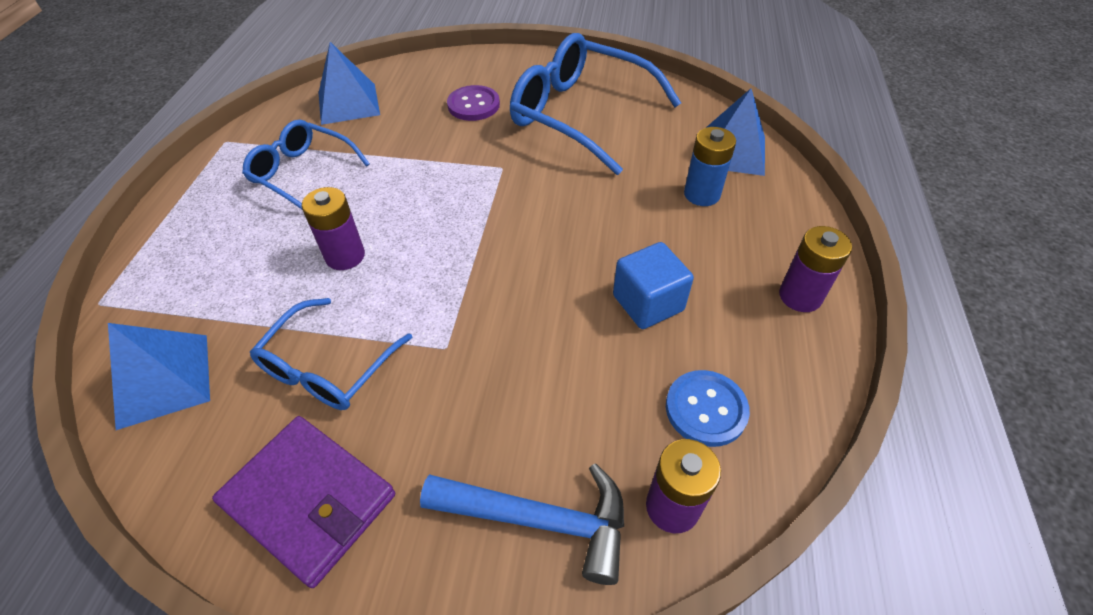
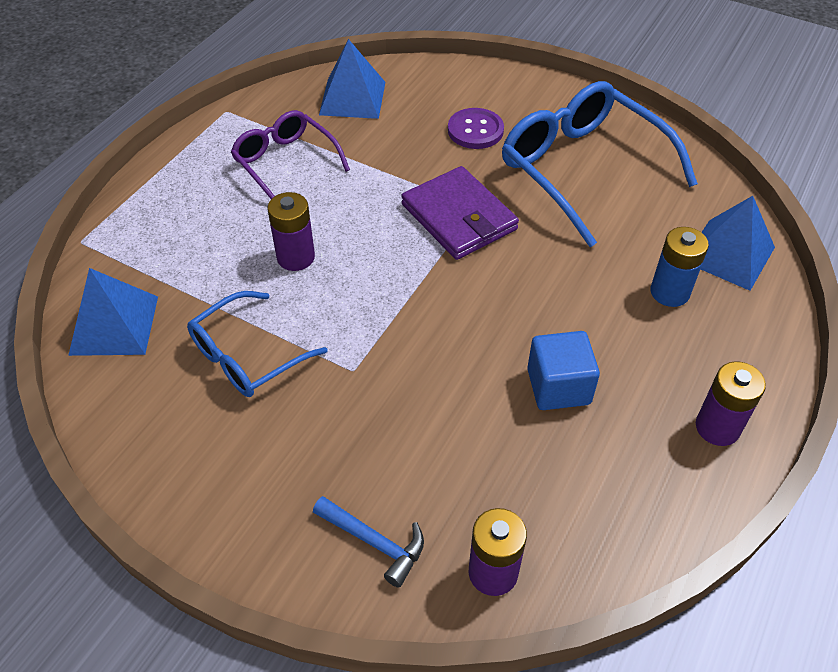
camera: 20 degrees right, 0 degrees up
purple wallet [212,416,395,588] -> purple wallet moved to [401,166,519,260]
blue glasses [242,120,370,209] -> purple glasses [231,110,350,199]
blue hammer [420,464,624,585] -> blue hammer [313,496,424,588], size x0.66
blue button [666,370,750,447] -> none

